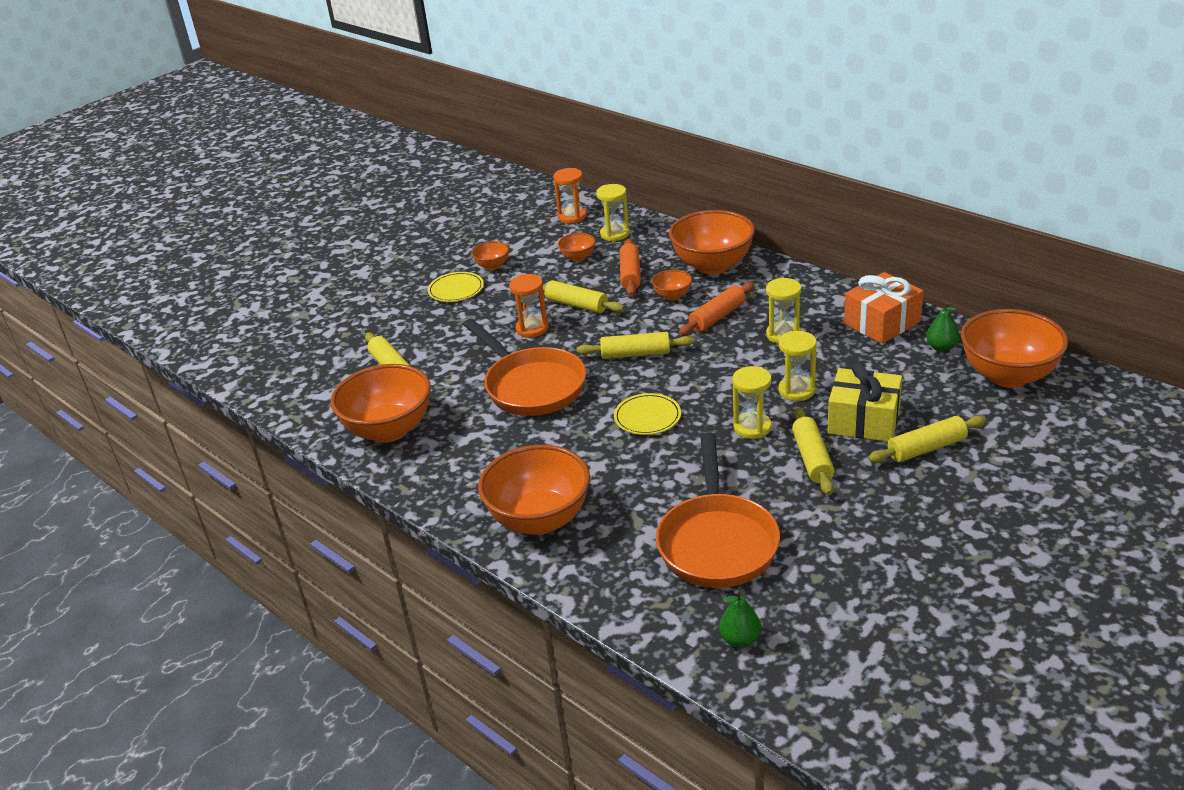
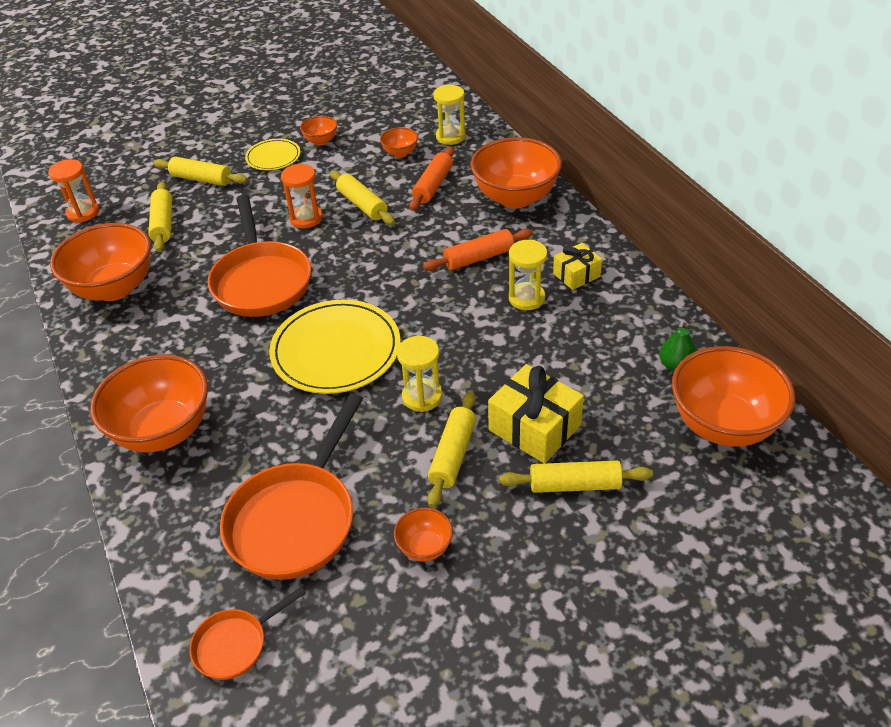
camera: 20 degrees right, 10 degrees up
orange hourglass [553,168,586,223] -> orange hourglass moved to [49,159,99,223]
yellow rolling pin [576,332,694,359] -> yellow rolling pin moved to [153,157,247,186]
yellow plate [614,393,681,435] -> yellow plate [269,299,400,394], size x1.86
orange bowl [652,270,692,301] -> orange bowl moved to [394,508,453,562]
green pear [719,590,761,648] -> orange pan [190,587,305,680]
yellow hourglass [779,331,817,401] -> none
orange gift [844,272,923,344] -> none
none -> yellow gift [553,243,602,290]

